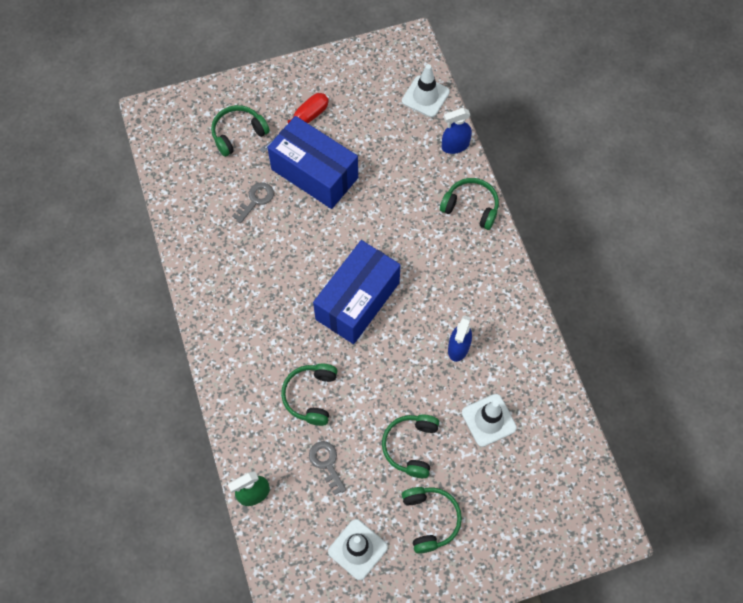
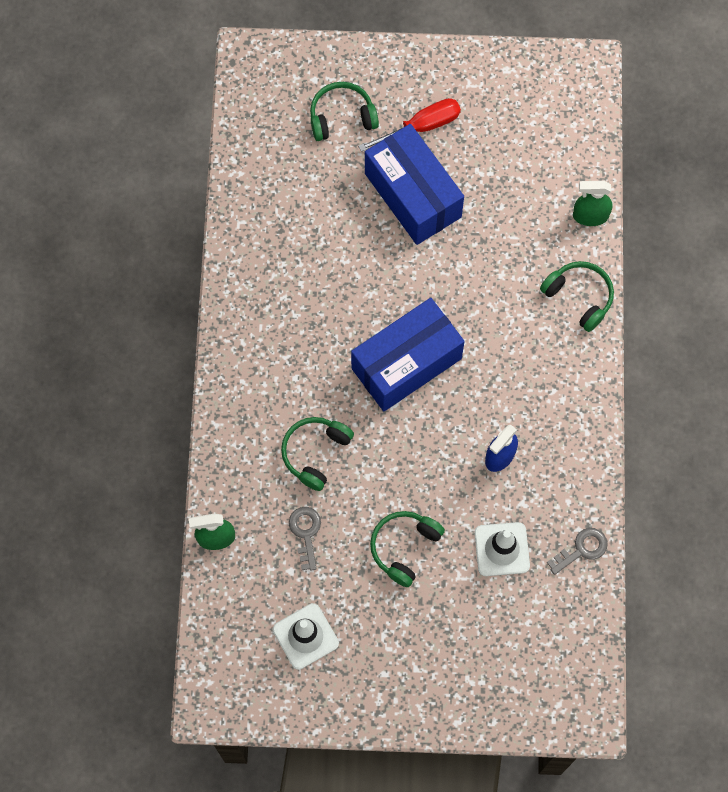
camera: 20 degrees right, 5 degrees up
grey key [232,182,274,223] -> grey key moved to [547,528,608,575]
white traffic cone [402,64,450,117] -> none
green headphones [402,487,462,554] -> none
blue spray bottle [442,108,472,154] -> green spray bottle [573,181,613,226]

